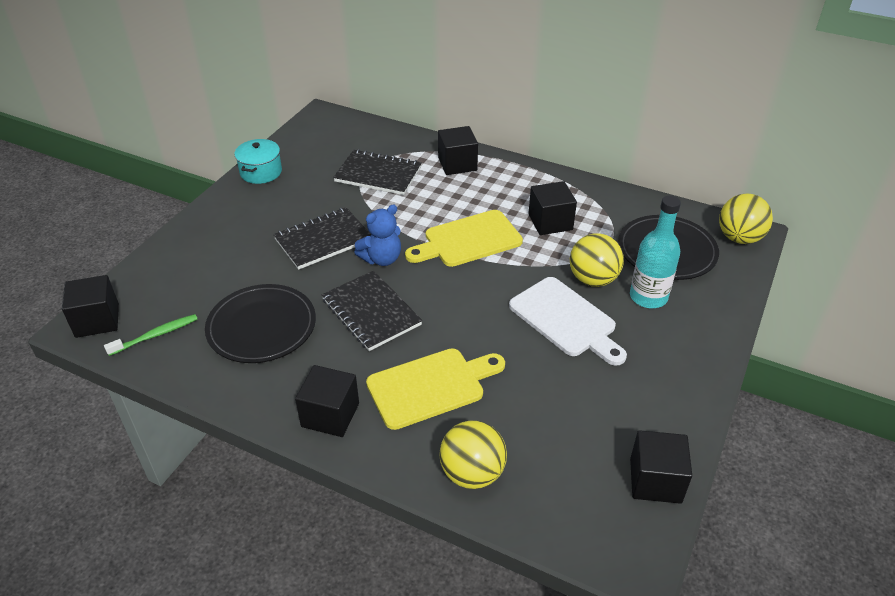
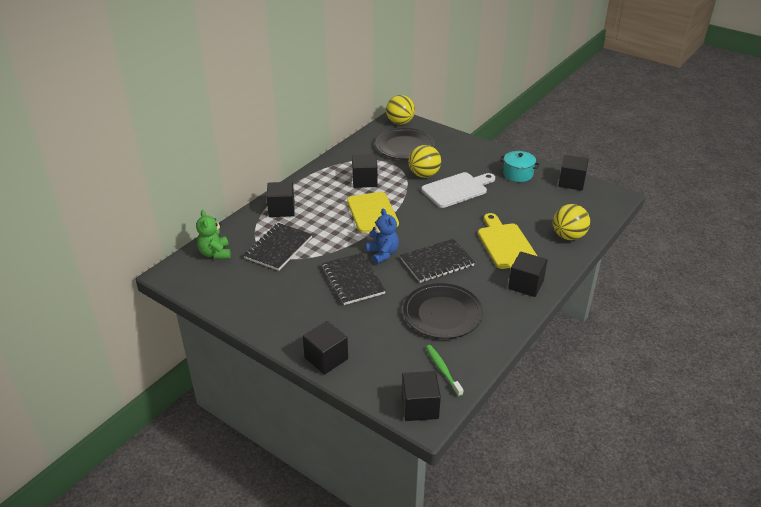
camera: 80 degrees left, 5 degrees down
turquoise pot [234,139,282,184] -> turquoise pot moved to [500,151,540,182]
turquoise bottle [630,195,681,308] -> none
none -> green teddy bear [196,210,231,259]
none -> black cube [303,321,348,375]

